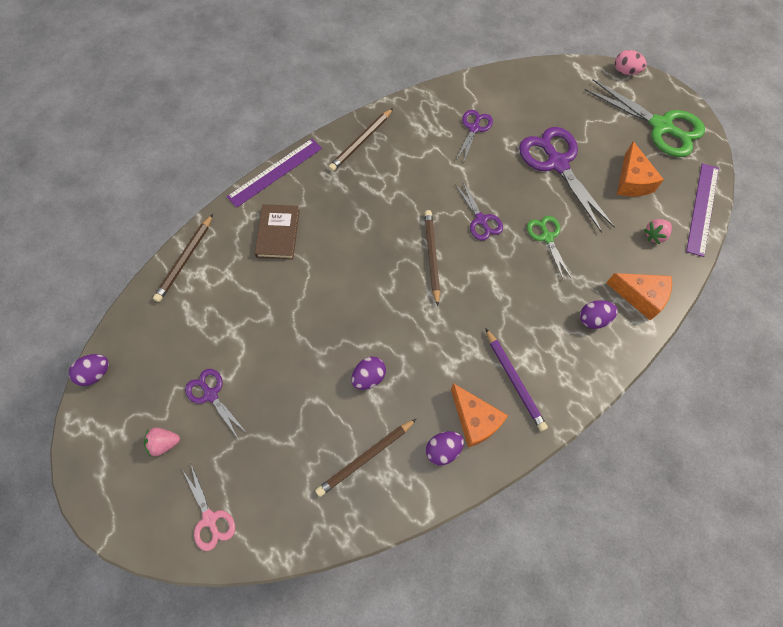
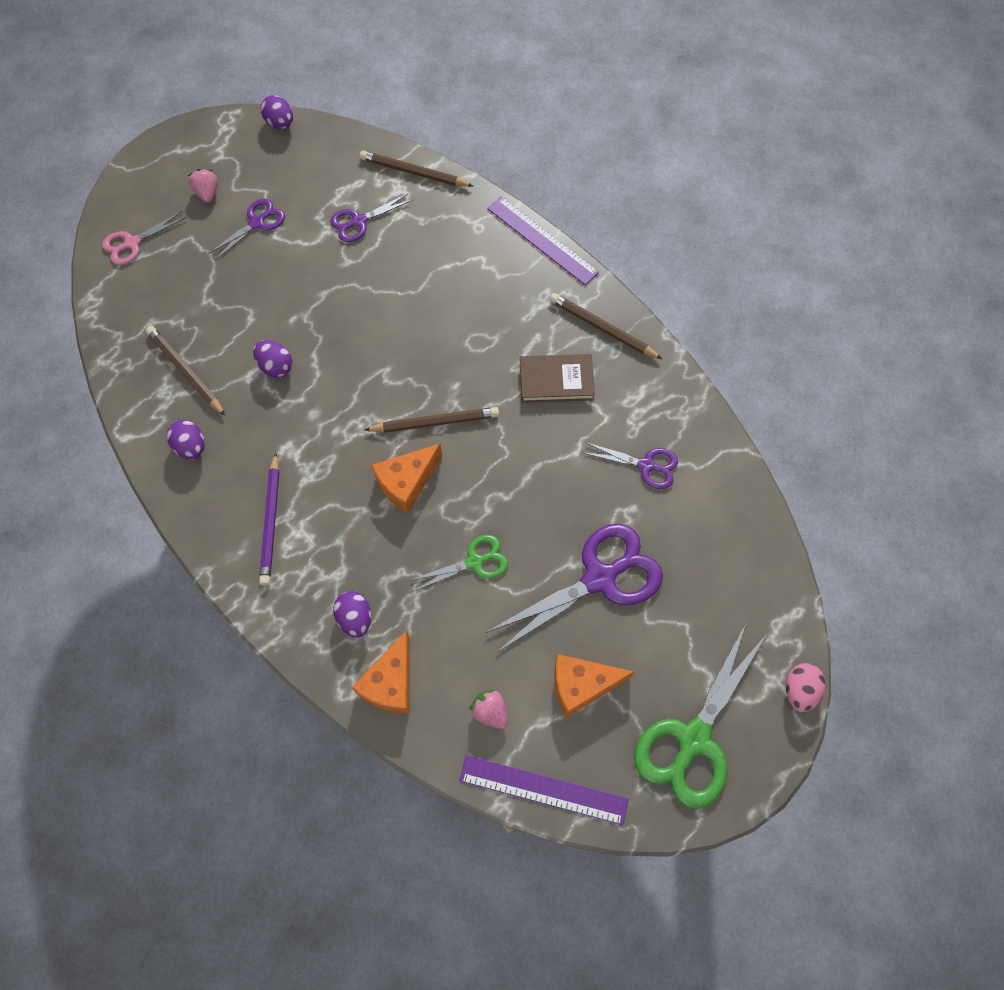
camera: 85 degrees right, 0 degrees up
brown book [255,204,300,260] -> brown book moved to [520,354,595,403]
orange cheese [451,383,508,448] -> orange cheese moved to [372,443,442,514]
purple scissors [455,180,503,241] -> purple scissors moved to [330,194,412,242]
purple pencil [485,328,548,431] -> purple pencil turned 60 degrees counterclockwise [259,452,280,585]

